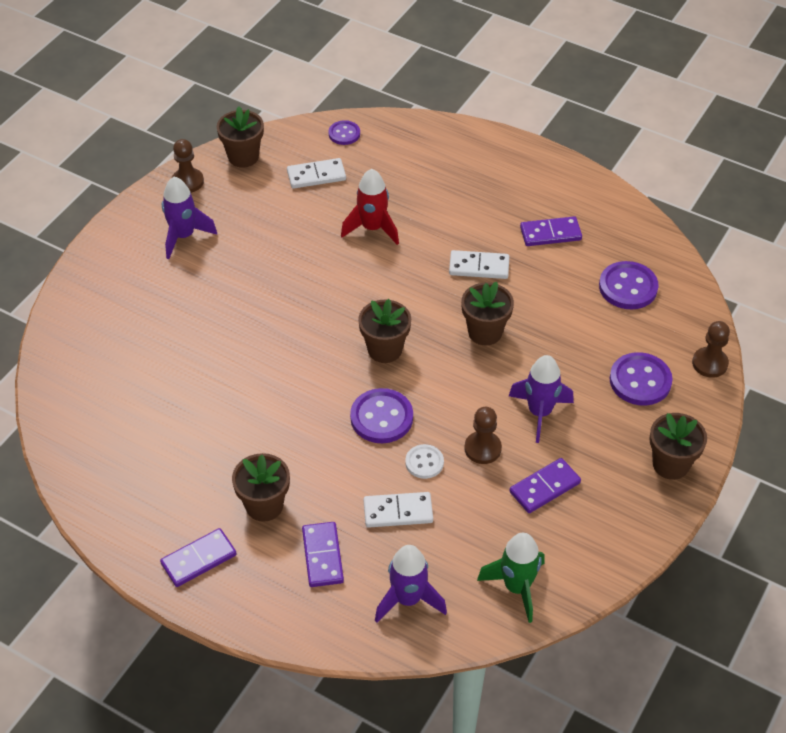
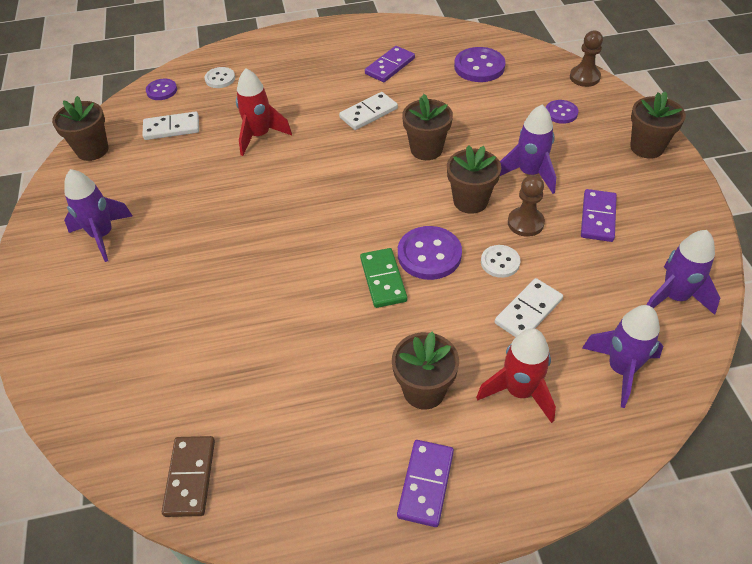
camera: 40 degrees left, 0 degrees up
brown pawn [172,139,204,193] -> none
white domino [287,158,346,189] -> white domino turned 45 degrees clockwise [143,111,199,140]
purple domino [302,522,344,587] -> red rocket [476,328,556,423]
brown flower pot [358,299,411,363] -> brown flower pot moved to [447,145,501,214]
green rocket [477,533,545,623] -> purple rocket [647,230,720,315]
purple button [610,352,673,405] -> purple button [546,100,578,124], size x0.60
none -> brown domino [162,436,215,517]
none -> white button [204,67,235,88]
none -> green domino [360,248,407,308]

